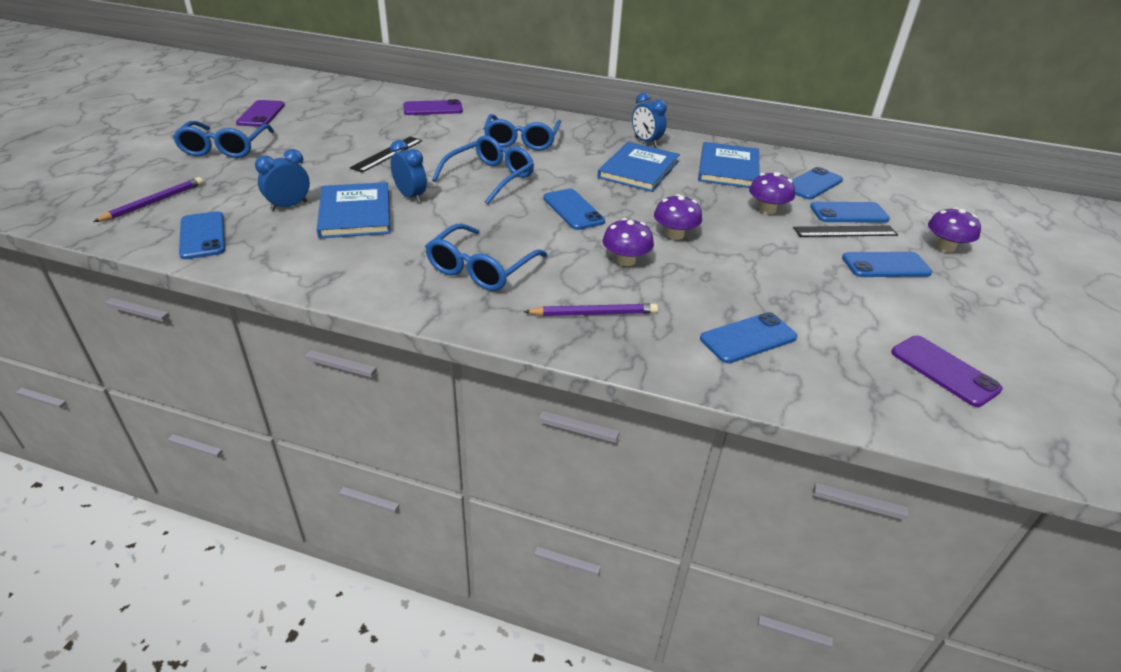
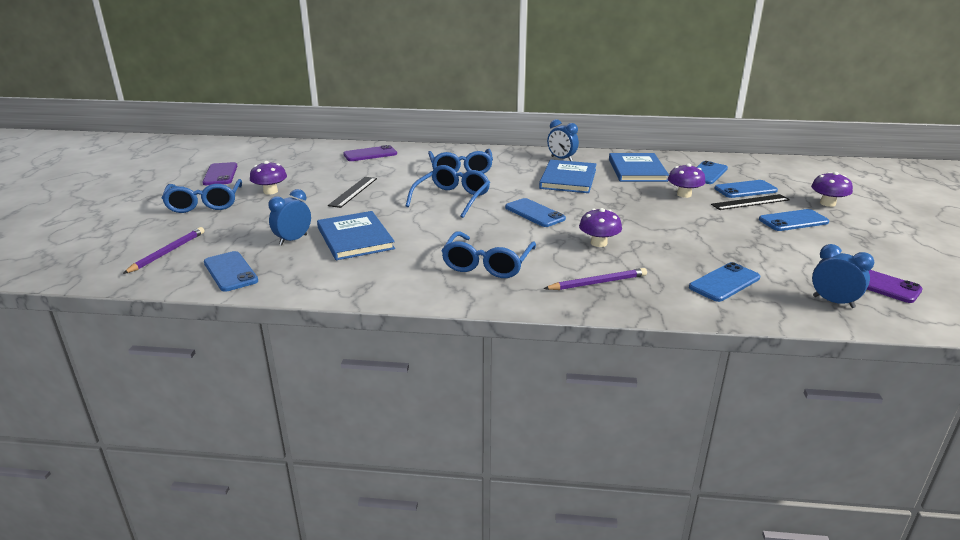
camera: 10 degrees left, 10 degrees down
blue clock [390,140,427,203] -> blue clock moved to [812,244,874,308]
purple mushroom [654,194,702,240] -> purple mushroom moved to [250,161,287,195]

